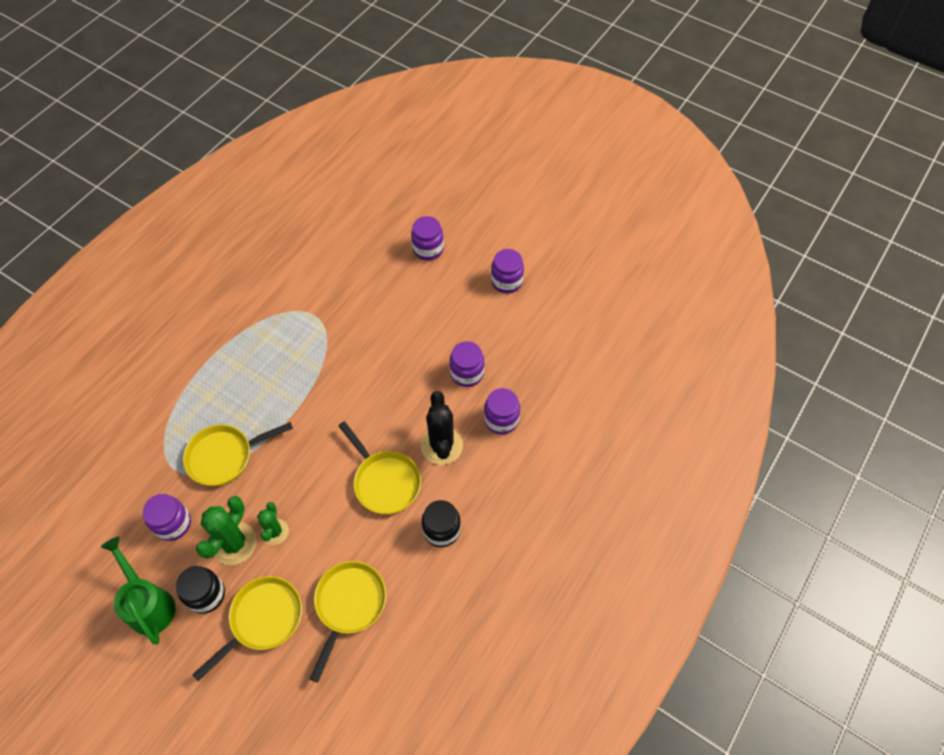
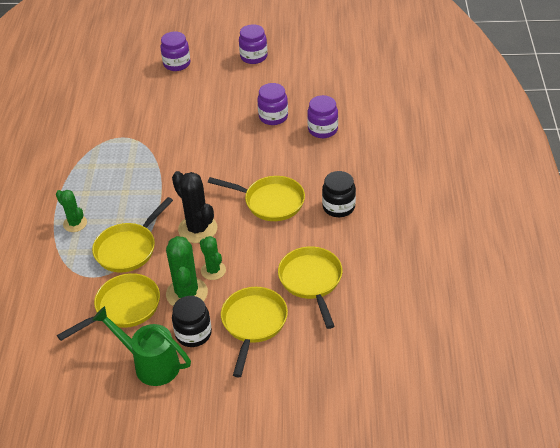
camera: 30 degrees left, 15 degrees down
purple jar [143,494,191,541] -> yellow pan [57,273,160,341]
black cactus [421,391,463,465] -> black cactus moved to [172,171,217,243]
none -> green cactus [56,190,87,232]

